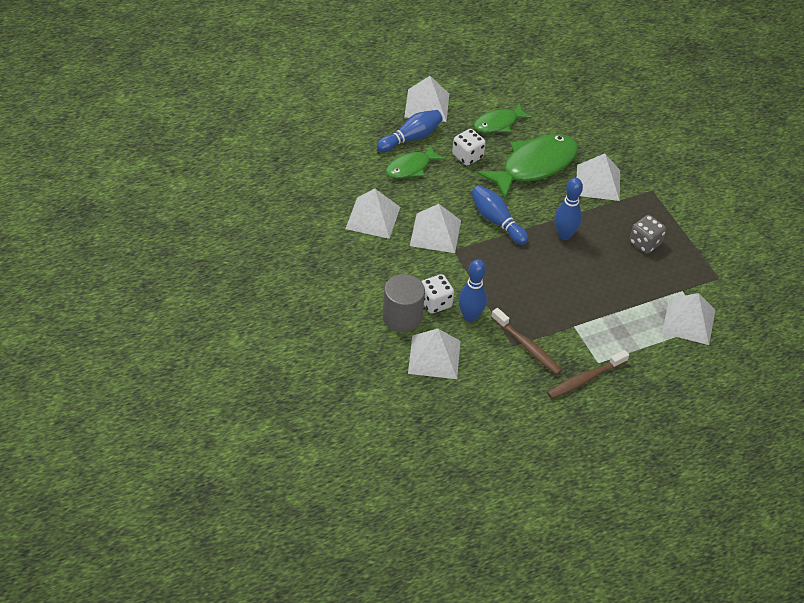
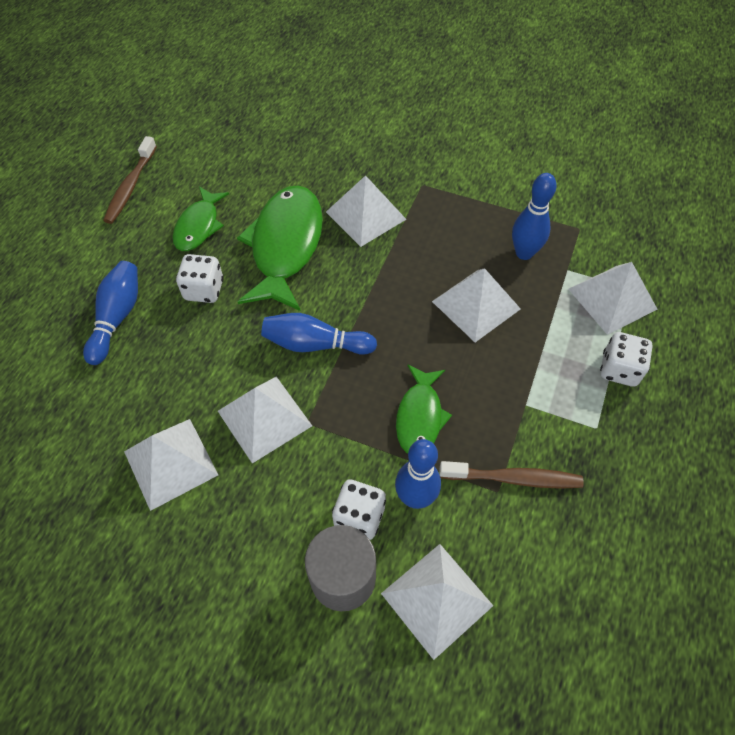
camera: 40 degrees left, 10 degrees up
green fish [386,144,445,179] -> green fish moved to [396,365,452,454]
white pyramid [404,76,449,122] -> white pyramid moved to [432,268,521,342]
brown toothbrush [547,350,629,399] -> brown toothbrush moved to [103,136,157,224]
blue bowling pin [555,178,583,240] -> blue bowling pin moved to [512,173,557,260]
grey dice [630,215,666,253] -> none
none -> white dice [600,332,653,387]

